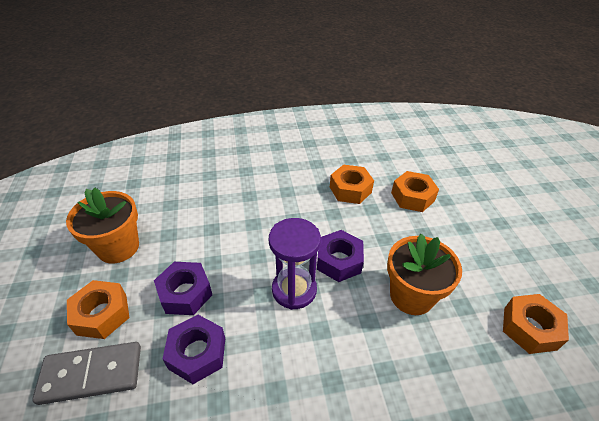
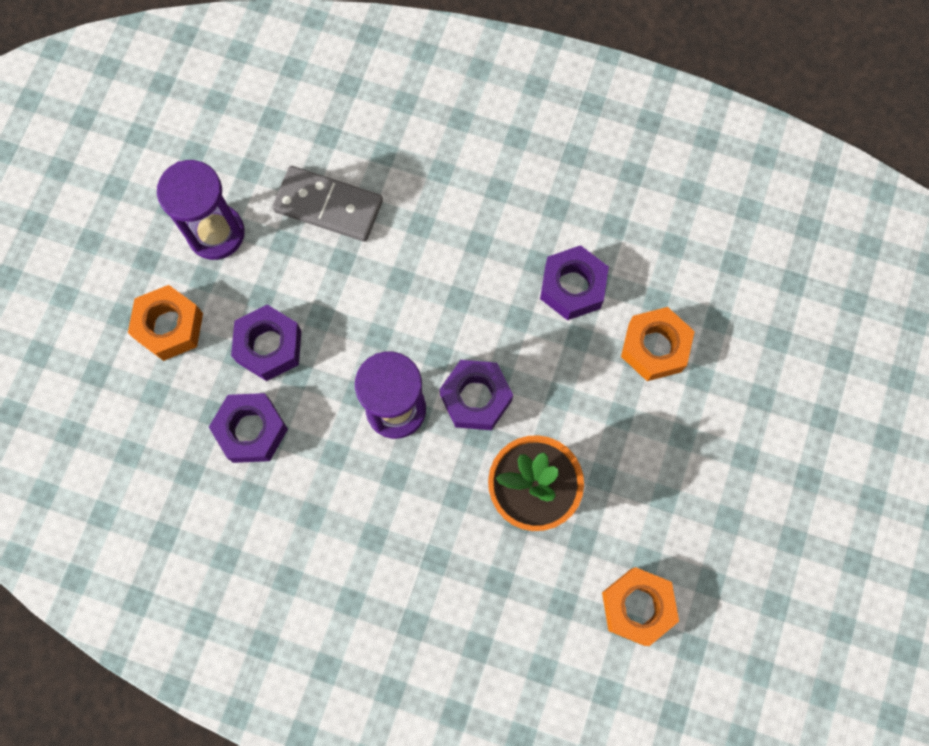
camera: 30 degrees right, 30 degrees up
grey domino [32,342,141,405] -> grey domino moved to [272,166,383,242]
orange flower pot [66,187,139,263] -> purple hourglass [157,160,245,260]
orange nut [330,164,374,204] -> purple nut [540,245,609,320]

